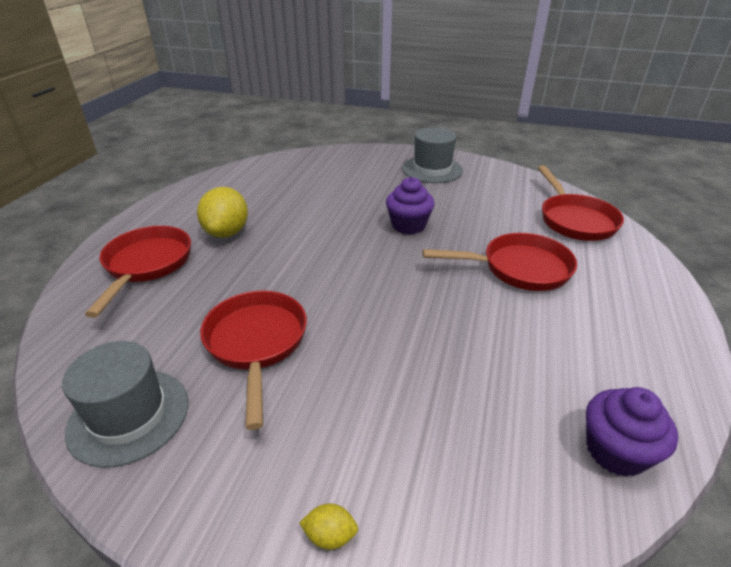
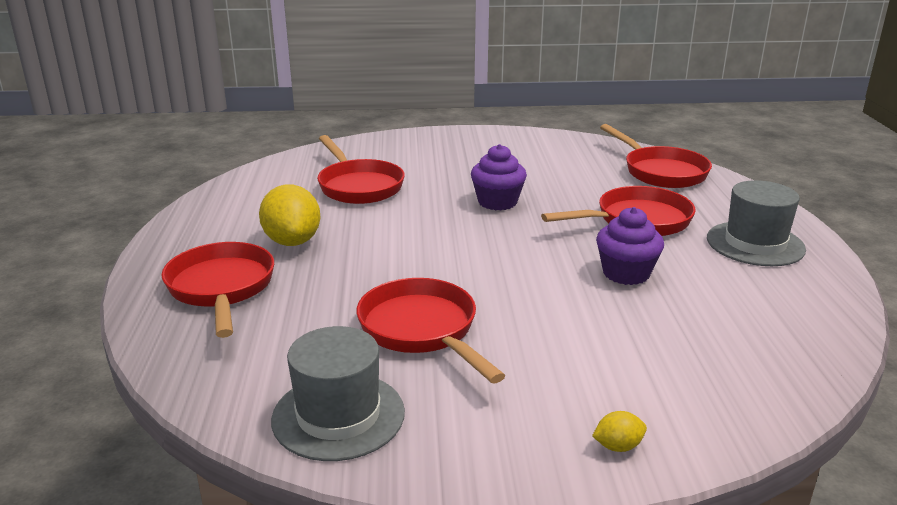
camera: 20 degrees left, 10 degrees down
grey hat [402,127,463,183] -> grey hat moved to [707,180,806,266]
purple cupcake [586,387,678,477] -> purple cupcake moved to [596,207,664,285]
none -> red pan [317,135,405,204]

